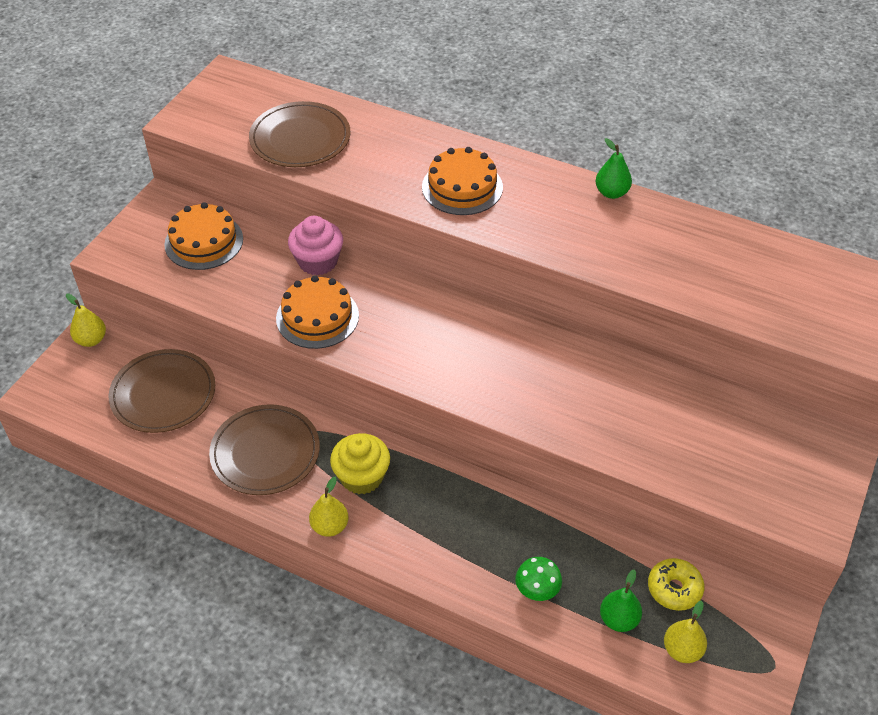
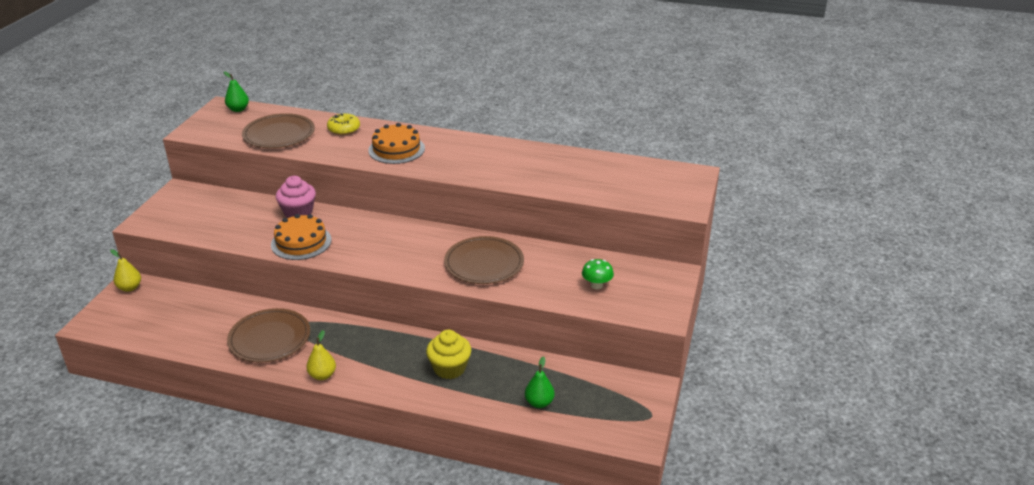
camera: 10 degrees left, 15 degrees down
brown plate [109,349,215,433] -> brown plate moved to [444,236,524,284]
orange cake [164,202,243,270] -> none
yellow cupcake [330,433,390,494] -> yellow cupcake moved to [426,330,472,379]
green mushroom [515,557,562,601] -> green mushroom moved to [582,259,614,290]
green pear [595,138,632,199] -> green pear moved to [223,71,249,112]
yellow donut [648,558,705,611] -> yellow donut moved to [327,113,360,135]
yellow pear [664,601,707,663] -> none

